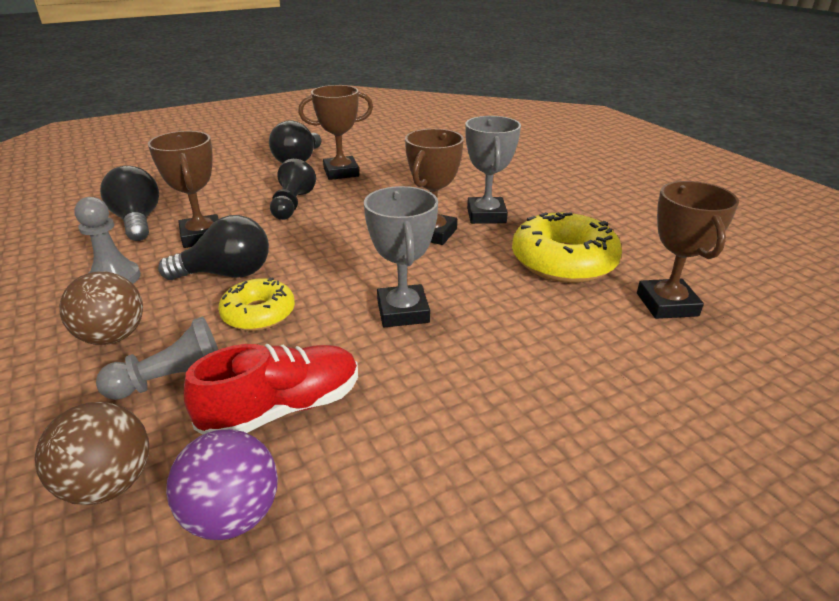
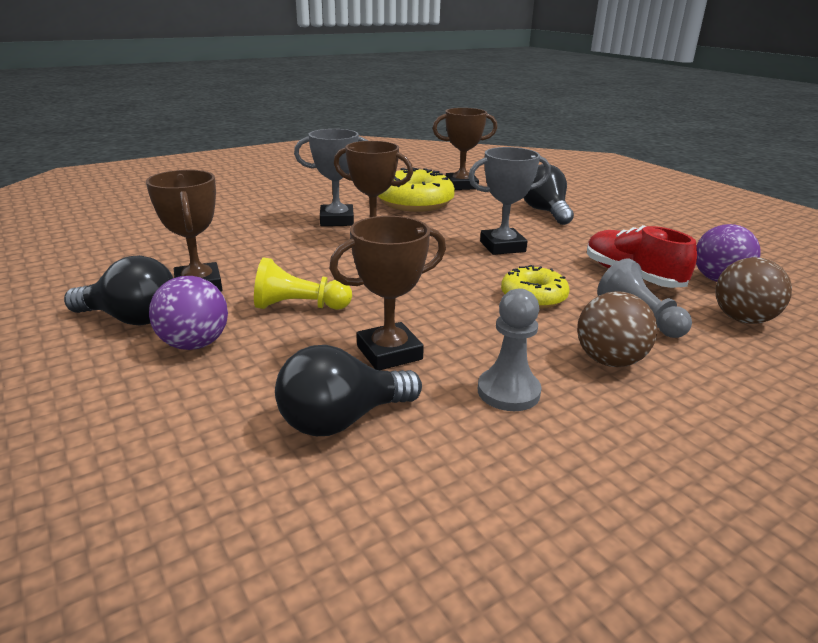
camera: 95 degrees left, 5 degrees down
black light bulb [158,215,269,280] -> black light bulb moved to [524,164,574,225]
black pawn [270,159,316,220] -> yellow pawn [254,257,352,310]
none -> purple ball [149,276,228,350]

